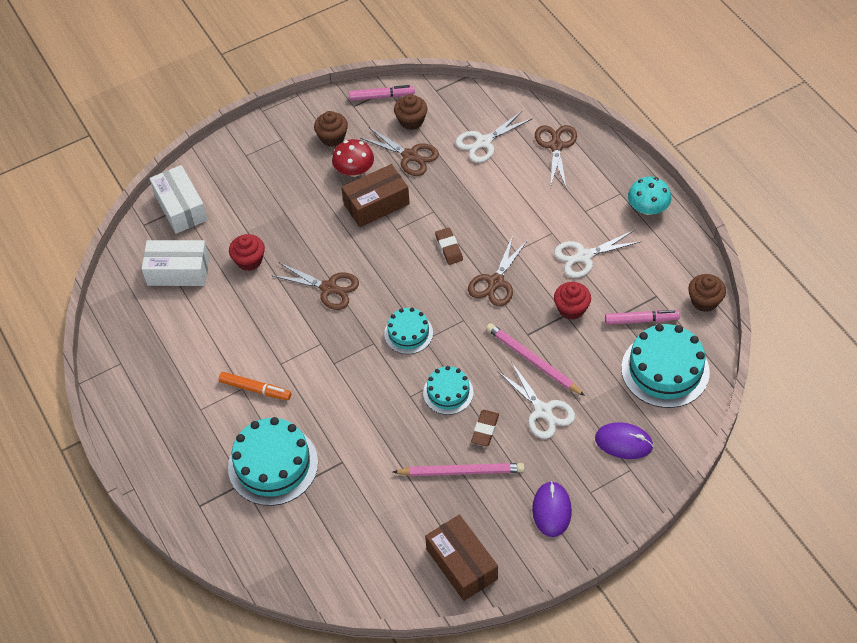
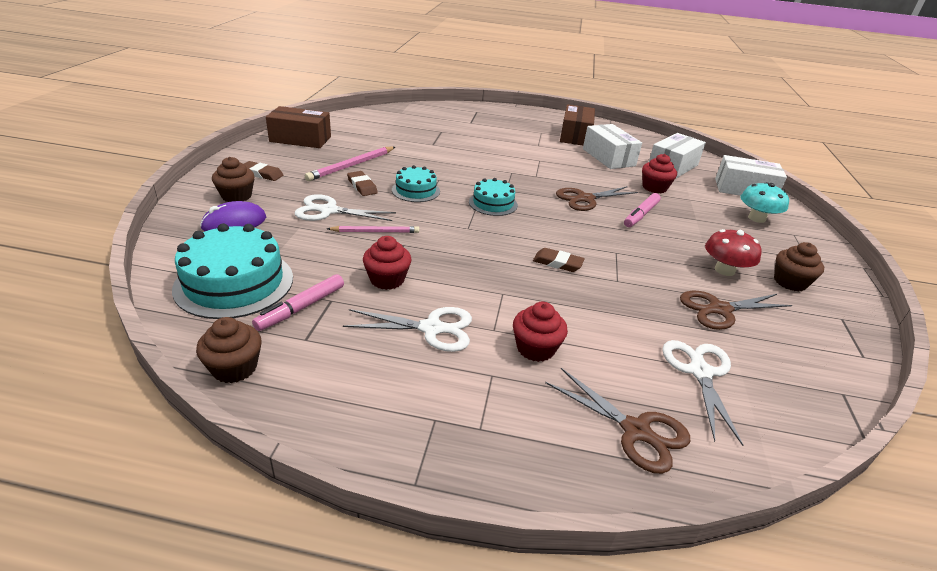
camera: 125 degrees right, 20 degrees down
orange marker [219,372,291,400] -> none
turquoise cake [228,417,318,506] -> none
brown box [341,164,410,227] -> brown box moved to [560,104,595,145]
pink marker [349,85,415,101] -> pink marker moved to [624,193,661,227]
brown cupcake [394,94,428,130] -> brown cupcake moved to [212,157,254,202]
brown scissors [468,236,528,306] -> none
pink pencil [486,323,585,396] -> pink pencil [327,226,419,233], size x0.66
purple mouse [532,481,572,537] -> brown eraser [244,161,284,181]
white scissors [554,230,642,278] -> white scissors turned 75 degrees clockwise [343,307,472,352]
turquoise mushroom [628,177,672,215] -> turquoise mushroom moved to [740,182,789,223]
none -> red cupcake [513,302,568,362]
none -> white box [583,124,642,169]

